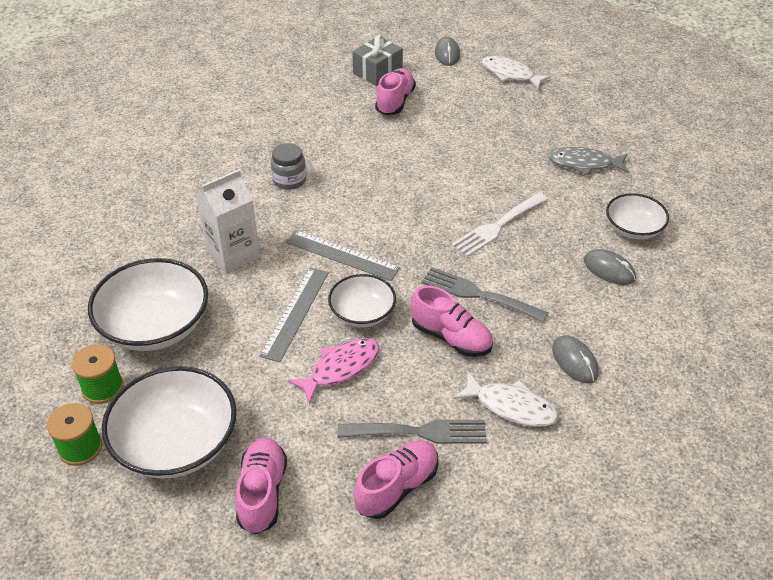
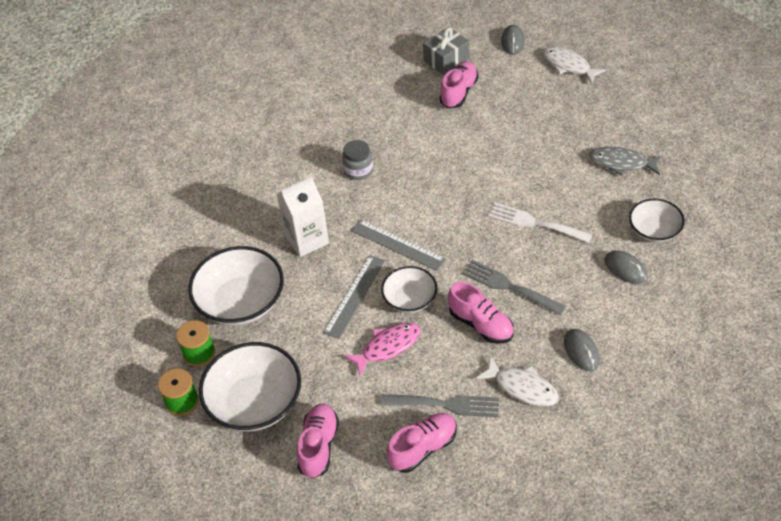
camera: 10 degrees right, 5 degrees up
white fork [451,193,548,257] -> white fork turned 60 degrees clockwise [488,203,592,243]

